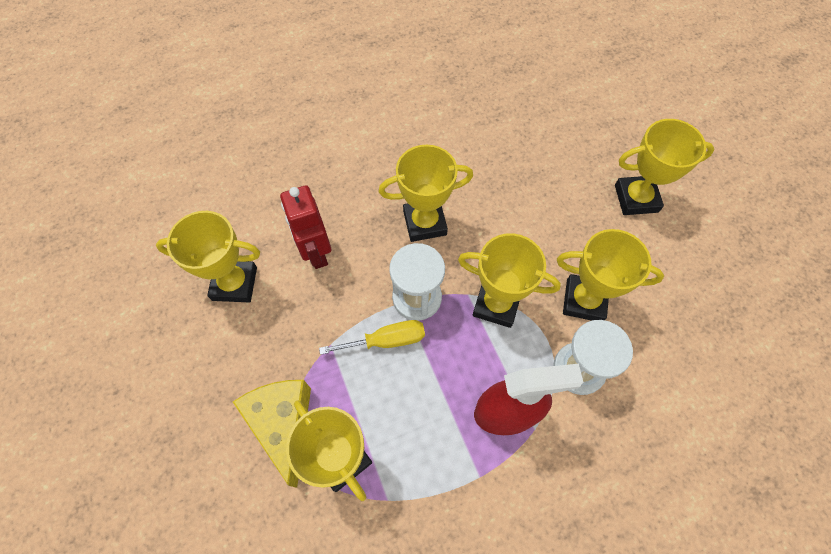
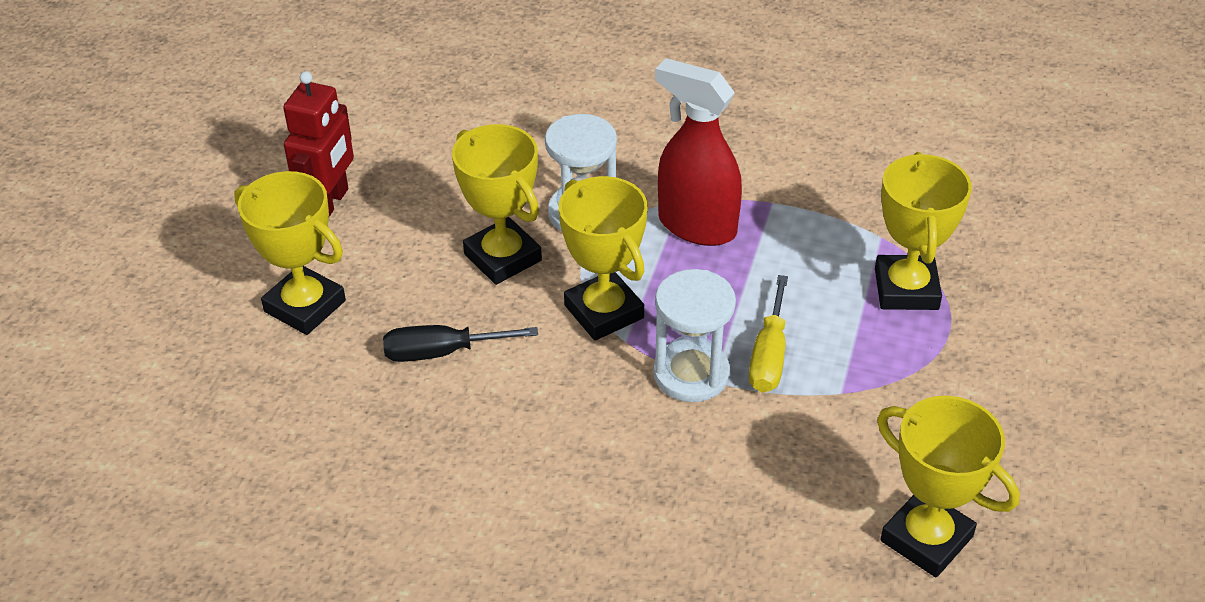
camera: 140 degrees left, 20 degrees down
yellow cheese [233,380,311,488] -> none
red robot [280,185,331,269] -> red robot moved to [283,71,354,217]
yellow screwdriver [319,320,425,355] -> yellow screwdriver turned 105 degrees counterclockwise [749,275,788,393]
yellow trophy [378,145,473,242] -> none
none -> black screwdriver [383,325,538,362]

